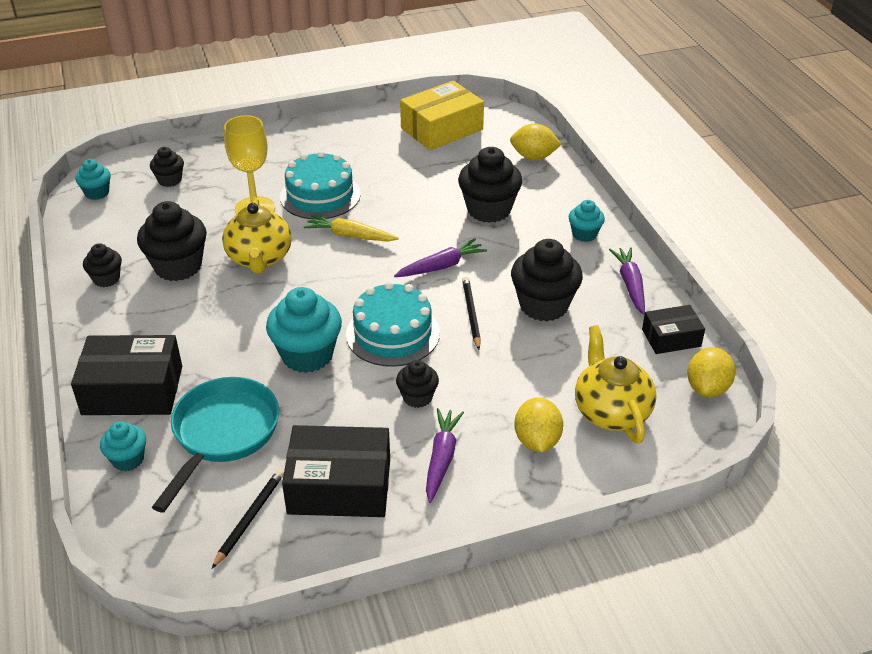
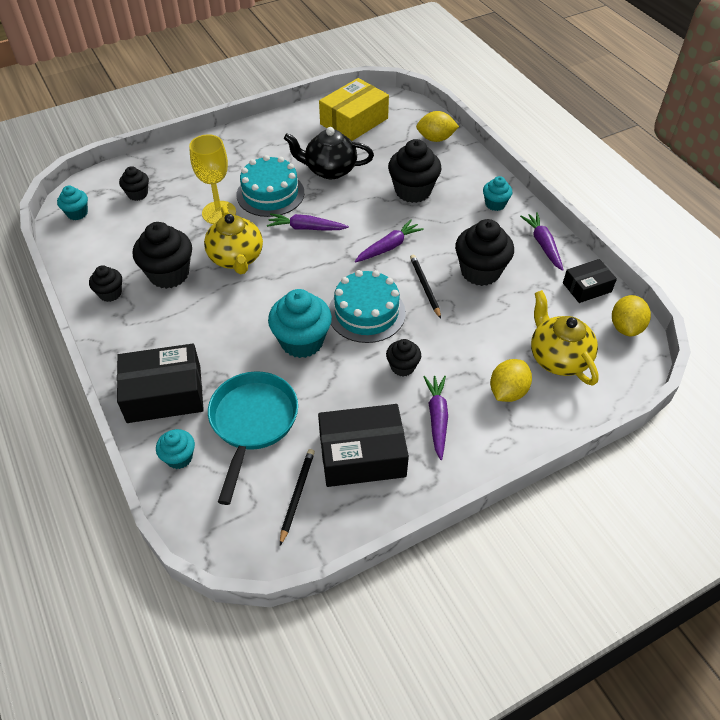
camera: 10 degrees left, 10 degrees up
yellow carrot [304,215,399,241] -> purple carrot [267,213,349,231]
yellow lemon [514,397,563,452] -> yellow lemon turned 45 degrees clockwise [490,359,532,402]
none -> black teapot [284,127,374,179]

